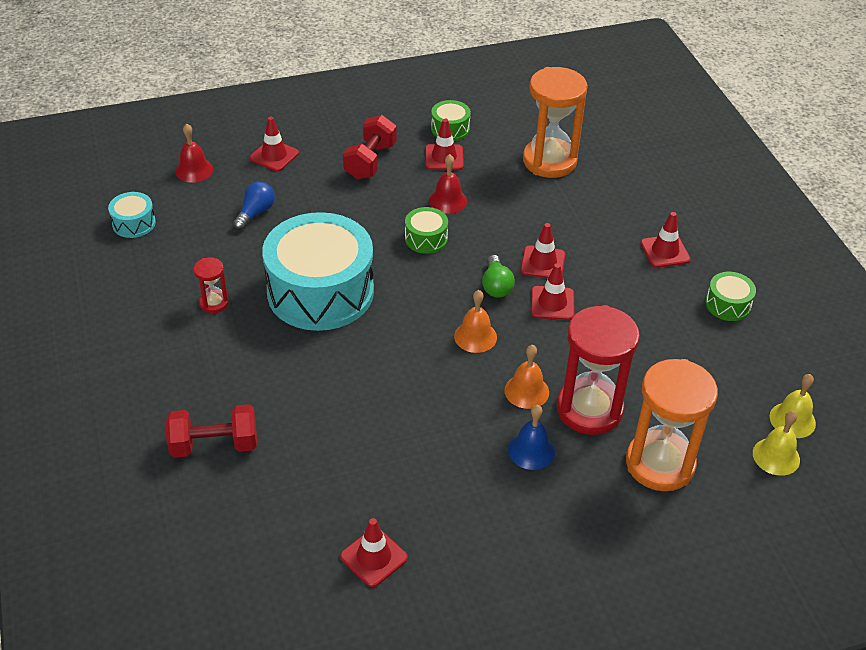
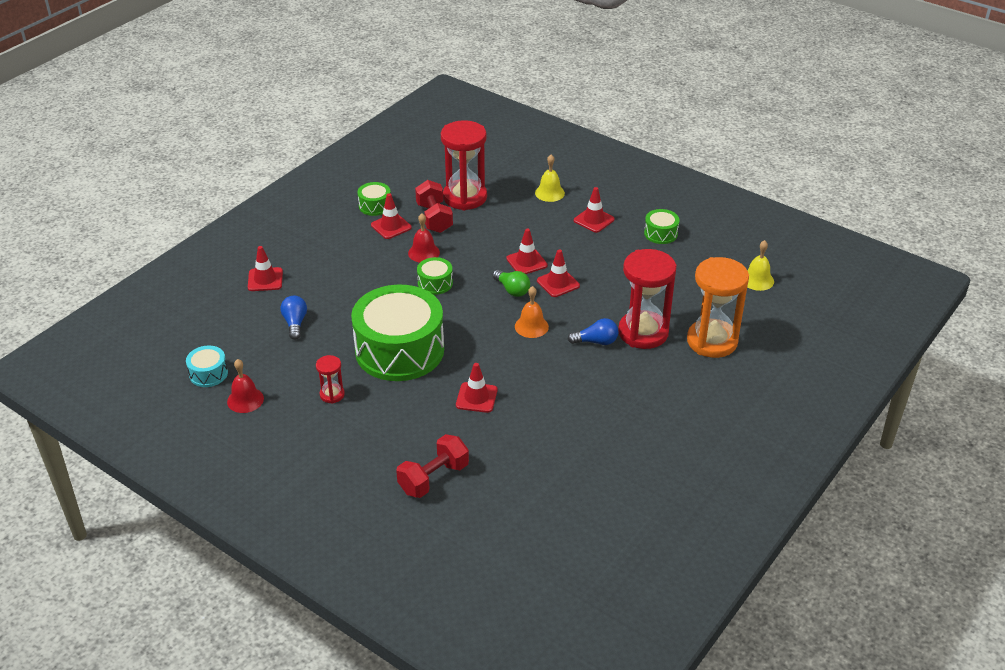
camera: 35 degrees left, 5 degrees down
red bell [175,123,213,183] -> red bell moved to [227,359,264,413]
turquoise drum [262,212,374,331] -> green drum [351,285,444,381]
red traffic cone [340,518,408,587] -> red traffic cone moved to [456,363,497,413]
red dumbbell [343,115,397,179] -> red dumbbell moved to [415,180,453,233]
orange bell [504,345,549,409] -> blue light bulb [568,318,618,345]
blue bell [508,405,555,470] -> none
orange hourglass [523,67,587,178] -> red hourglass [441,120,487,210]
yellow bell [753,411,800,476] -> yellow bell moved to [535,155,565,202]

